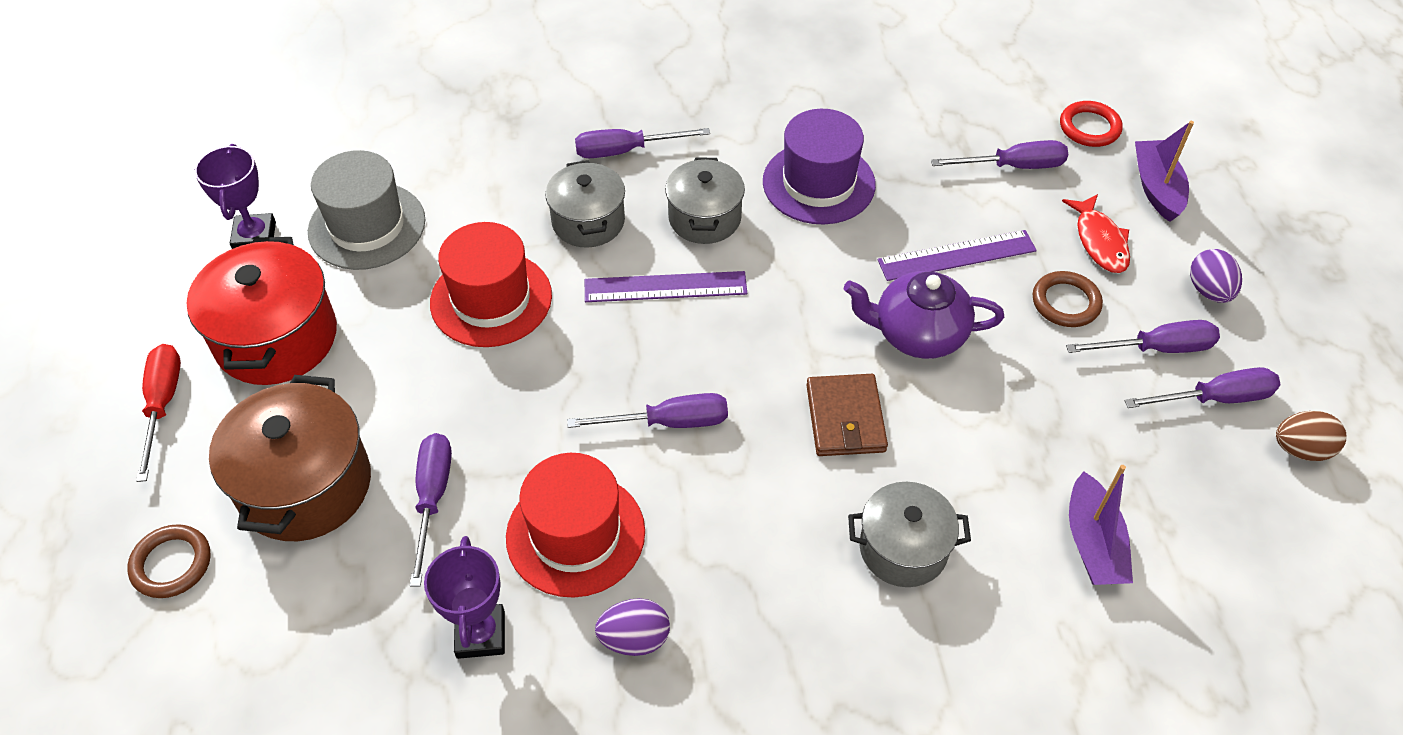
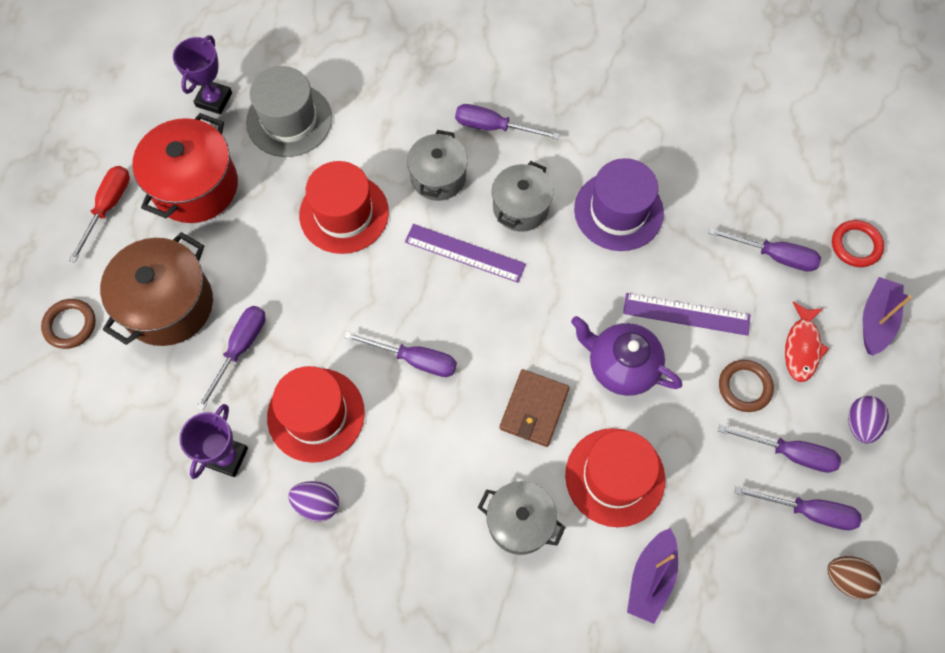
camera: 25 degrees right, 15 degrees up
none -> red hat [565,428,665,527]

